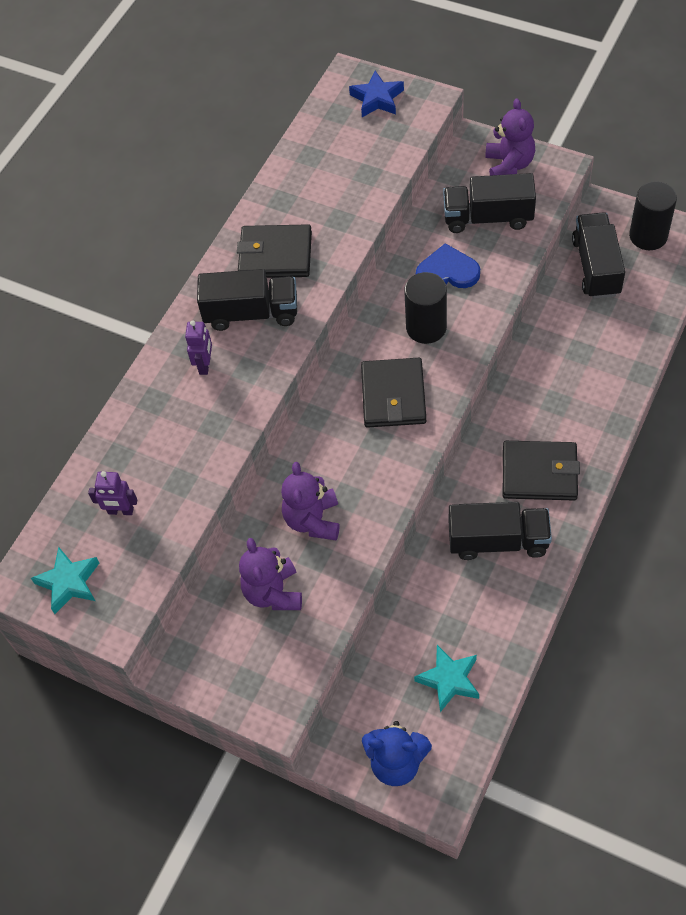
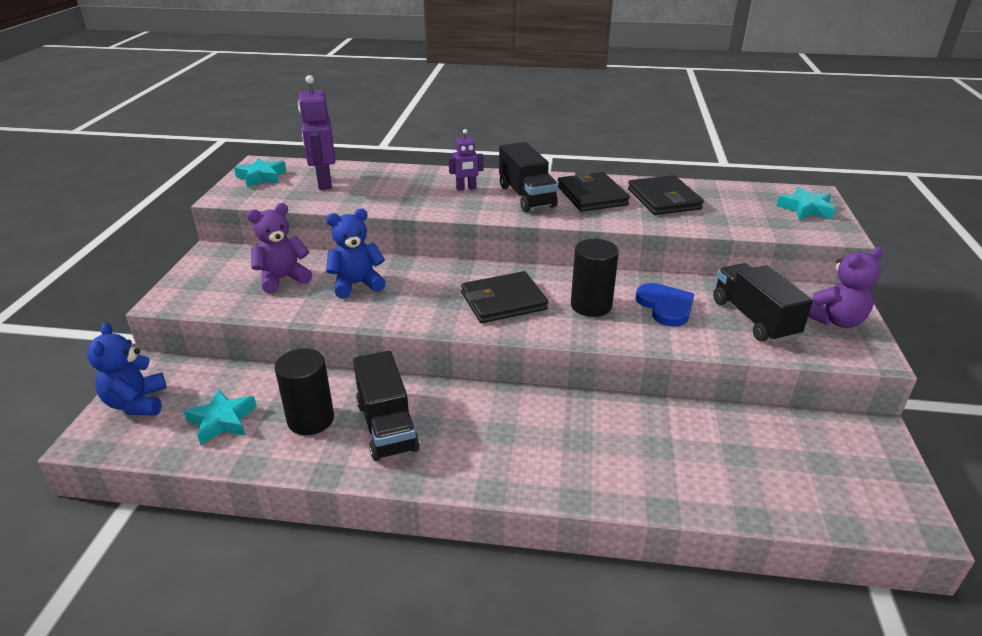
camera: 65 degrees right, 25 degrees down
purple robot [88,471,137,515] -> purple robot [298,75,336,190], size x1.77
purple teddy bear [281,462,340,540] -> blue teddy bear [326,209,386,299]
blue star [349,71,404,117] -> turquoise star [776,187,836,220]
black wallet [503,441,580,501] -> black wallet moved to [628,175,704,215]
black truck [572,212,625,299] -> none
black cylinder [629,181,677,250] -> black cylinder moved to [275,348,334,435]

